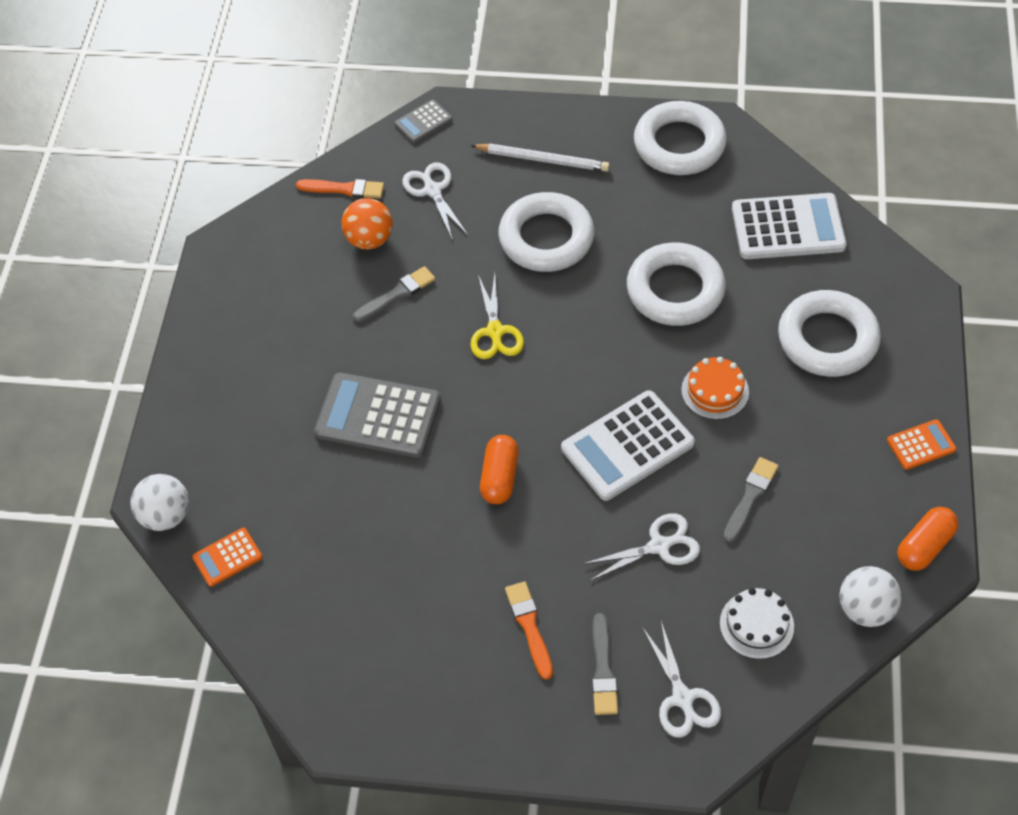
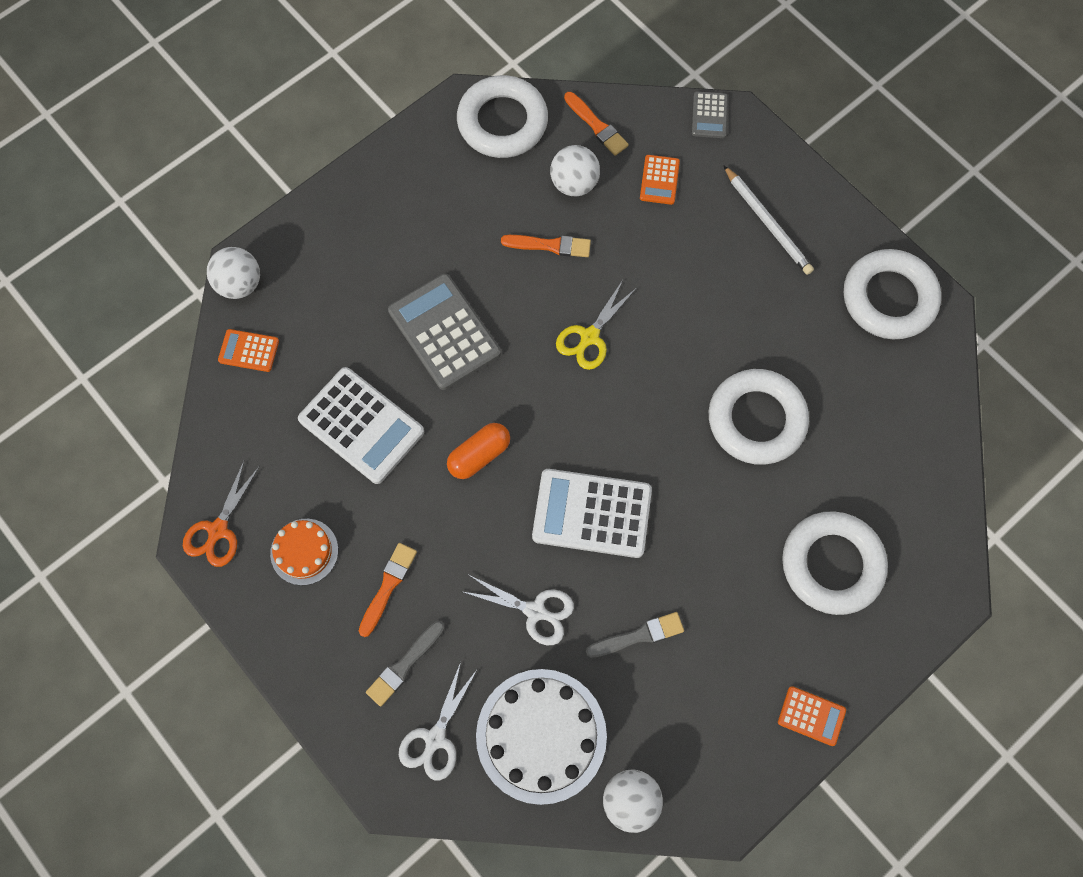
camera: 40 degrees right, 15 degrees up
orange ball [342,198,393,250] -> white ball [550,145,600,196]
grey brush [353,266,435,322] -> orange brush [501,235,591,257]
grey calculator [394,100,453,143] -> grey calculator turned 90 degrees counterclockwise [692,91,728,138]
white scissors [402,162,468,238] -> orange calculator [640,155,680,205]
white ring [498,192,595,272] -> white ring moved to [457,75,548,158]
orange cake [681,357,749,420] -> orange cake moved to [270,519,338,585]
white cake [720,588,794,659] -> white cake [476,669,607,805], size x1.83
white calculator [732,193,847,259] -> white calculator moved to [298,367,424,484]
orange capsule [897,507,958,571] -> none
none -> orange scissors [183,461,260,567]

